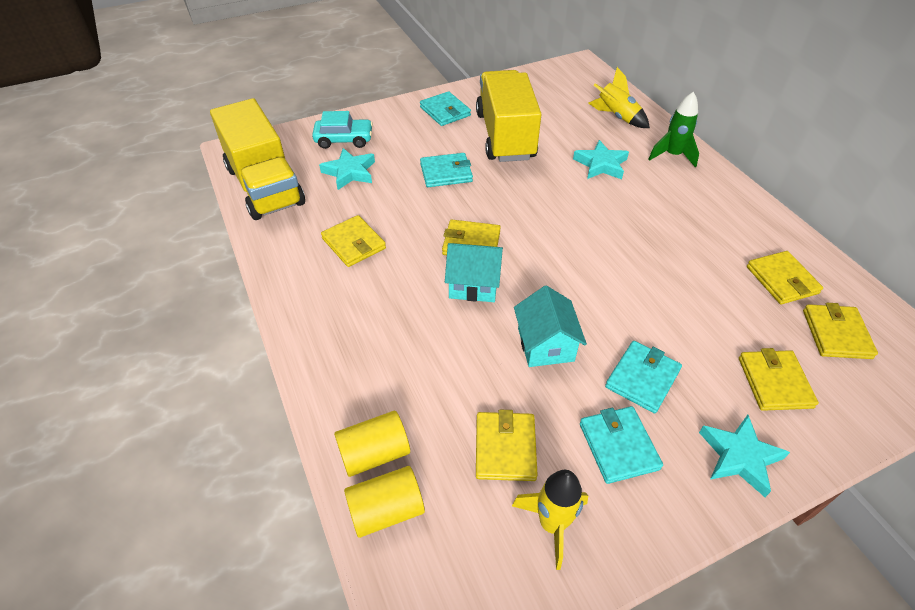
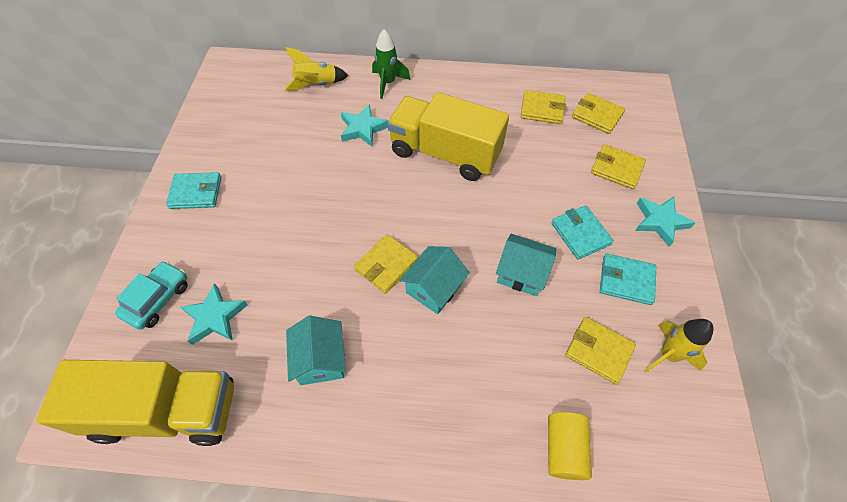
camera: 60 degrees left, 10 degrees up
yellow wallet [321,215,386,267] -> turquoise house [286,316,346,385]
yellow cylinder [344,466,425,538] -> none
turquoise wallet [420,153,473,187] -> none
yellow truck [476,70,542,162] -> yellow truck moved to [387,92,509,181]

